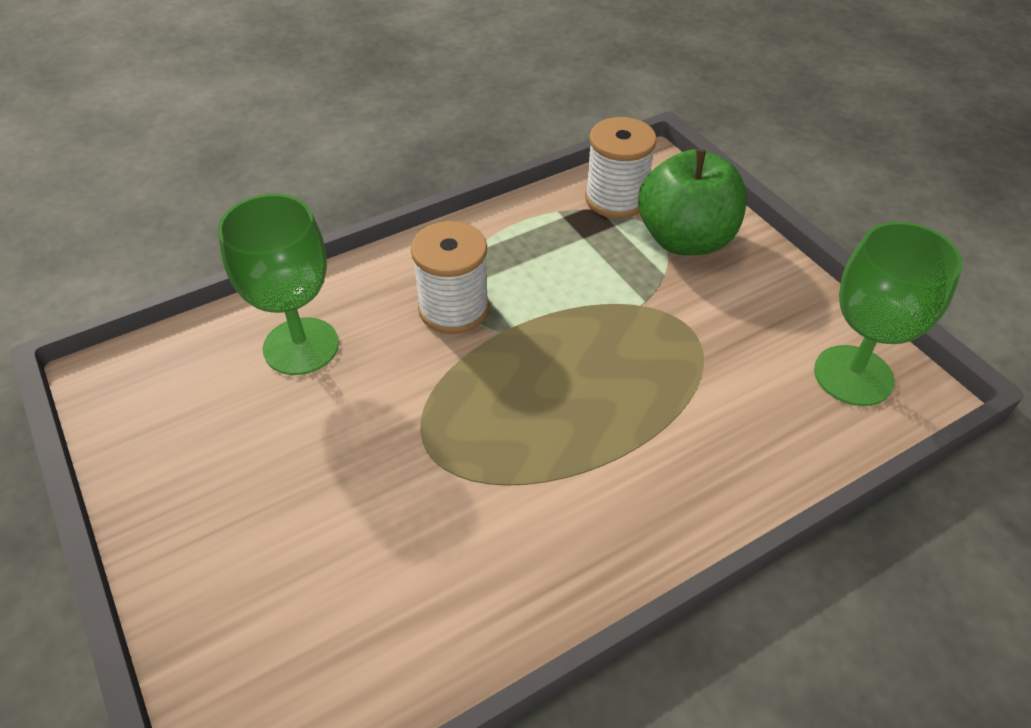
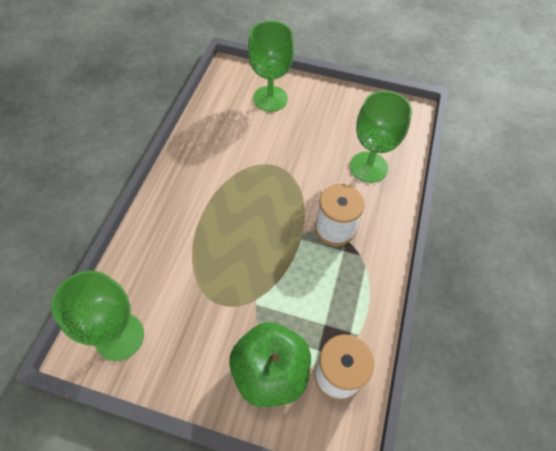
camera: 135 degrees right, 10 degrees up
none -> green goblet [248,21,294,112]

